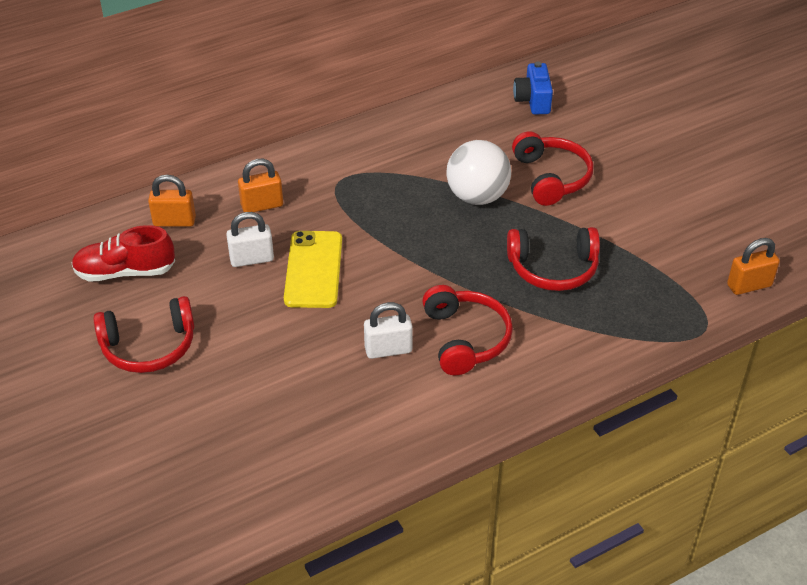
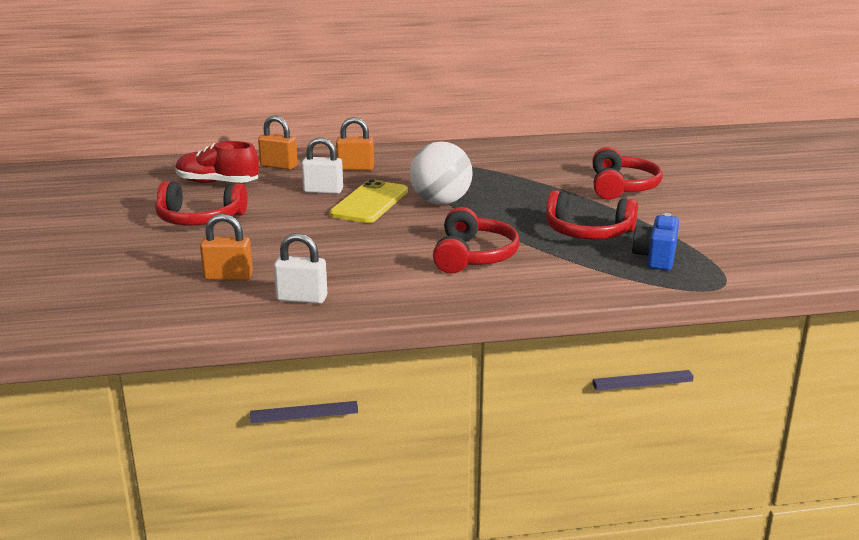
camera: 20 degrees right, 20 degrees down
white padlock [364,302,413,359] -> white padlock moved to [274,233,327,304]
white ball [446,140,511,205] -> white ball moved to [410,141,473,205]
blue camera [513,62,553,115] -> blue camera moved to [632,213,679,271]
orange padlock [727,238,780,295] -> orange padlock moved to [200,214,253,281]

